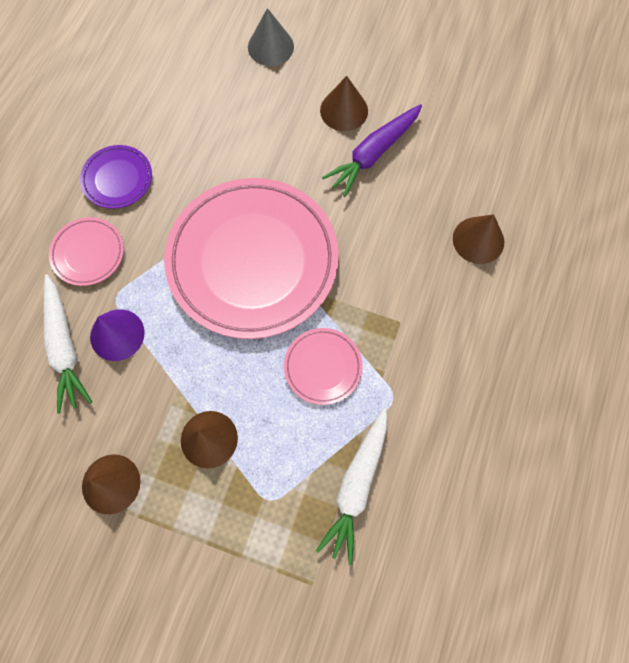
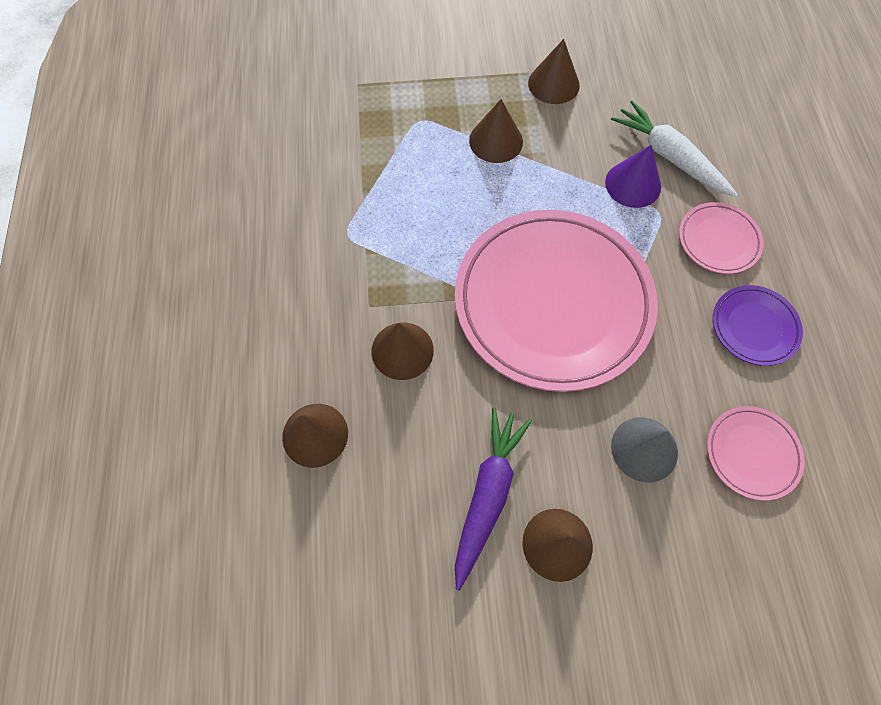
camera: 155 degrees right, 5 degrees down
grey cone [248,8,294,66] -> grey cone moved to [611,417,678,483]
pink plate [284,328,363,405] -> pink plate moved to [707,406,805,501]
white carrot [316,407,388,565] -> none
none -> brown cone [371,323,434,380]

